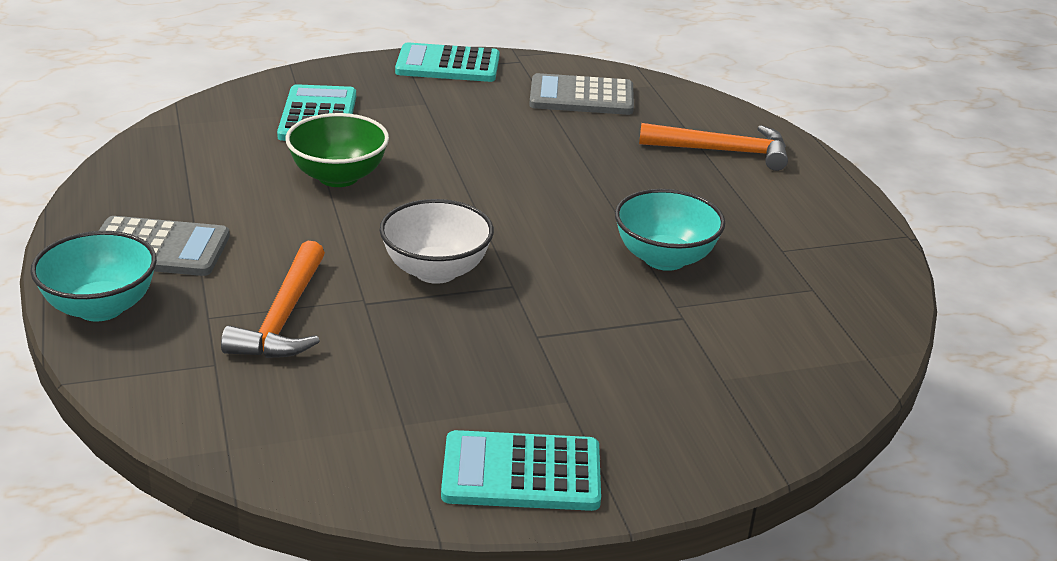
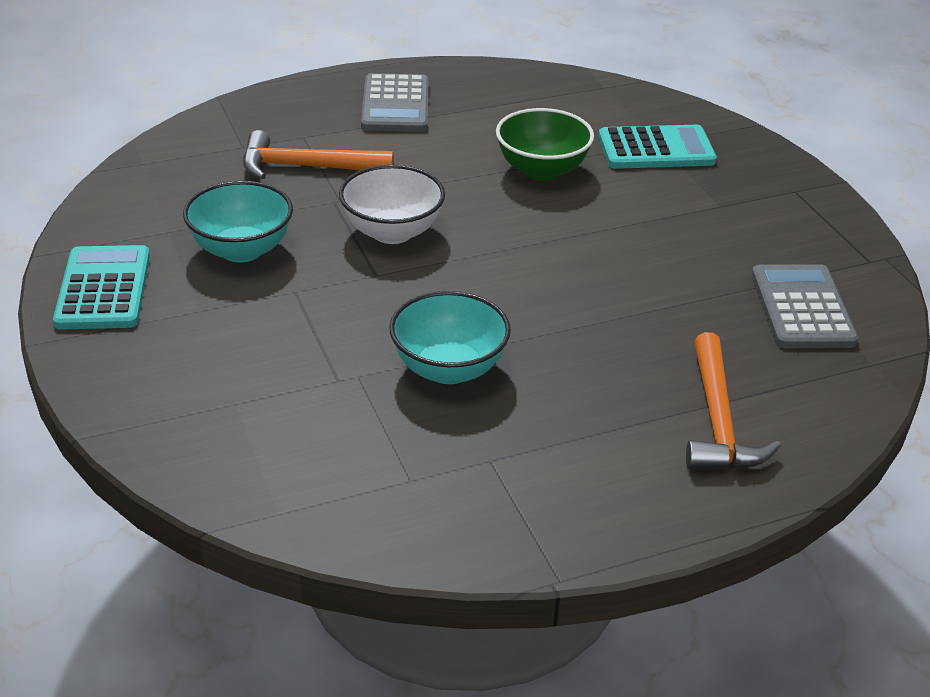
camera: 85 degrees right, 5 degrees up
turquoise bowl [30,231,157,321] -> turquoise bowl moved to [183,181,293,263]
turquoise calculator [395,42,500,82] -> none

